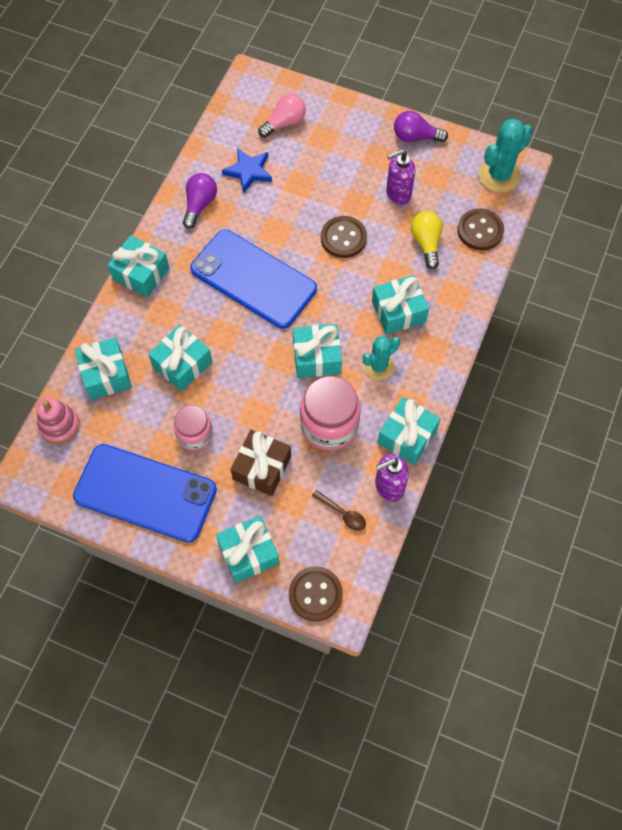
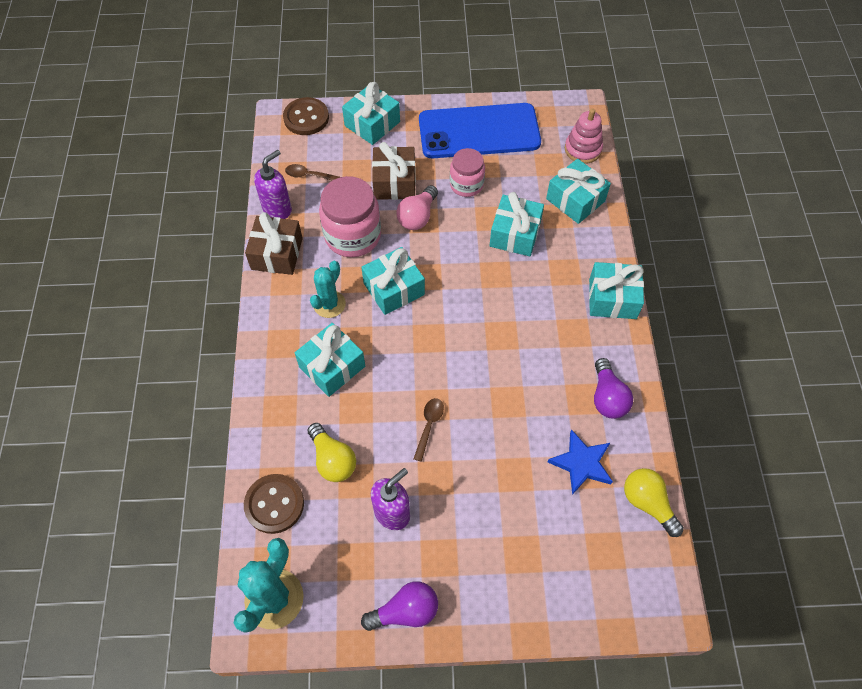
camera: 155 degrees right, 5 degrees down
blue phone [190,230,317,329] -> none
pink light bulb [258,94,306,138] -> pink light bulb moved to [396,185,438,230]
brown button [321,216,367,258] -> brown spoon [414,398,444,462]
turquoise gift [377,397,441,465] -> brown gift [245,212,303,275]
none -> yellow light bulb [624,468,684,537]

